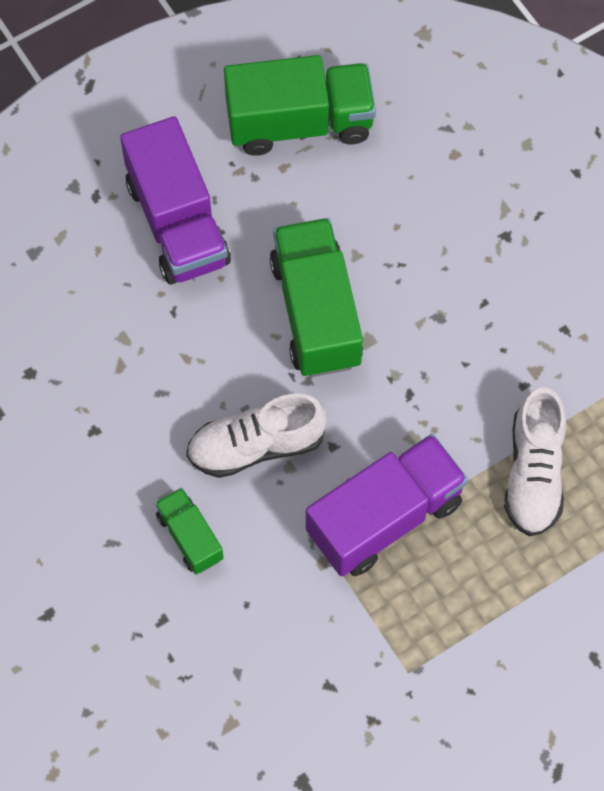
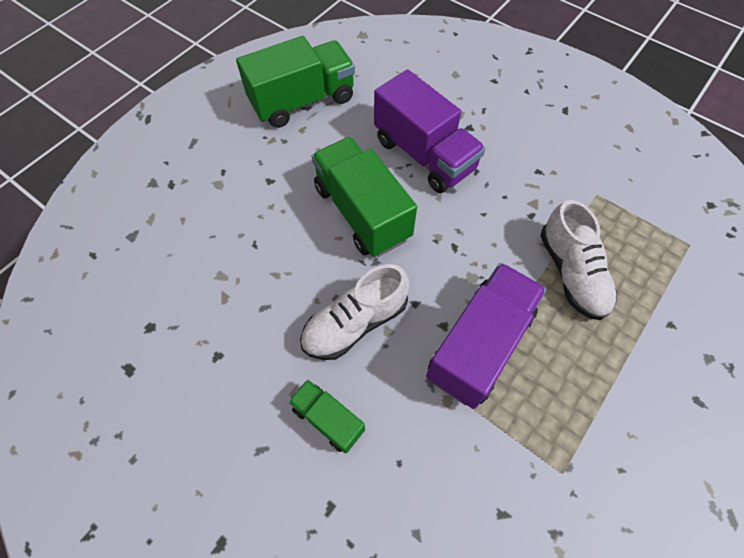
camera: 20 degrees left, 5 degrees down
purple truck [120,116,231,284] -> purple truck moved to [374,69,486,193]

